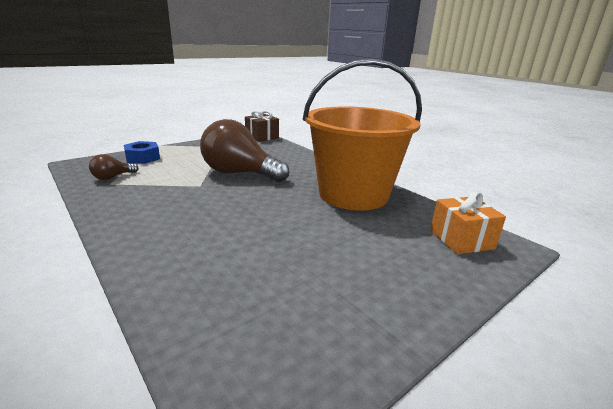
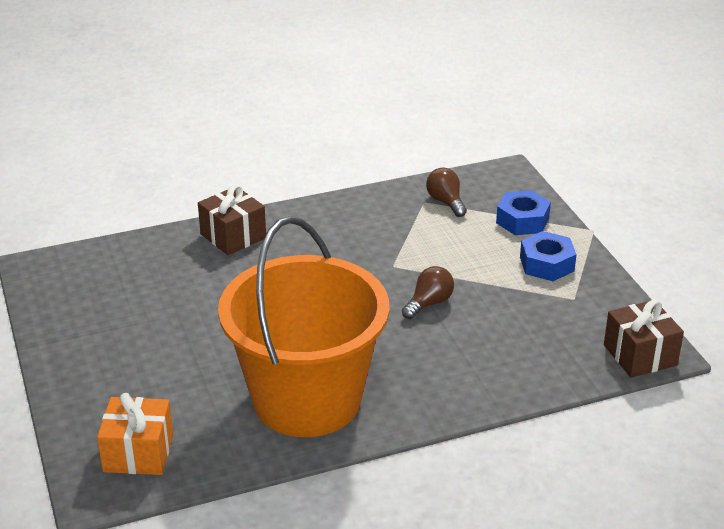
camera: 110 degrees right, 10 degrees up
brown light bulb [200,119,289,182] -> brown light bulb [402,266,454,319], size x0.45
none -> brown gift [198,184,266,255]
none -> blue nut [520,231,577,281]

